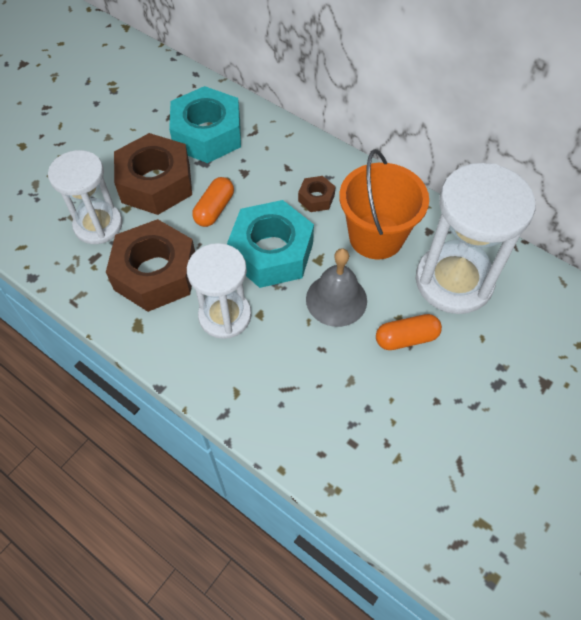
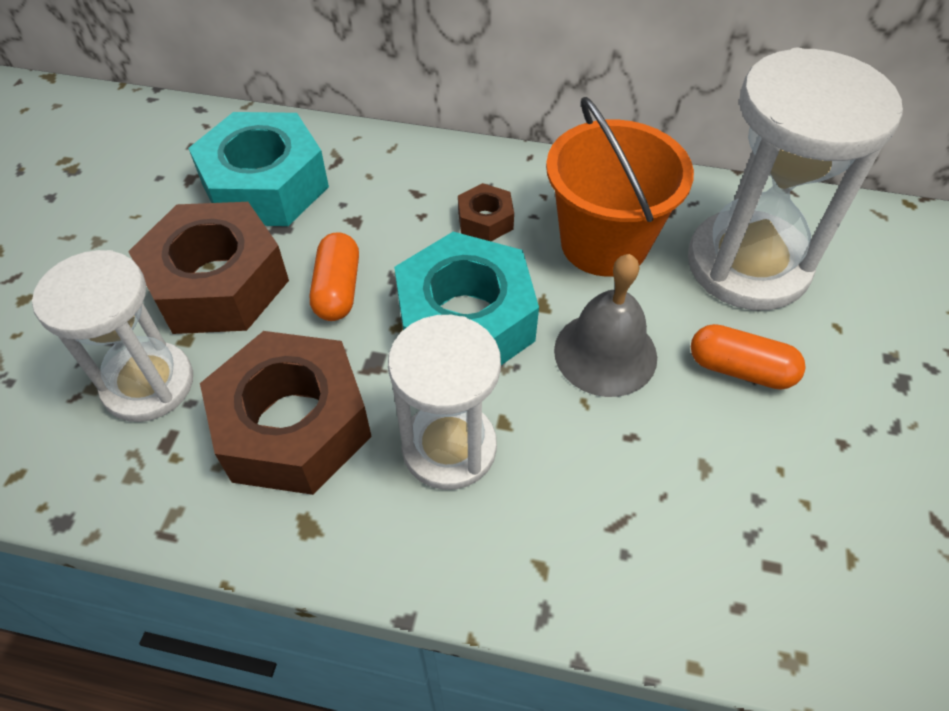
camera: 25 degrees left, 5 degrees down
orange capsule [376,314,442,350] -> orange capsule turned 60 degrees clockwise [691,324,806,390]

